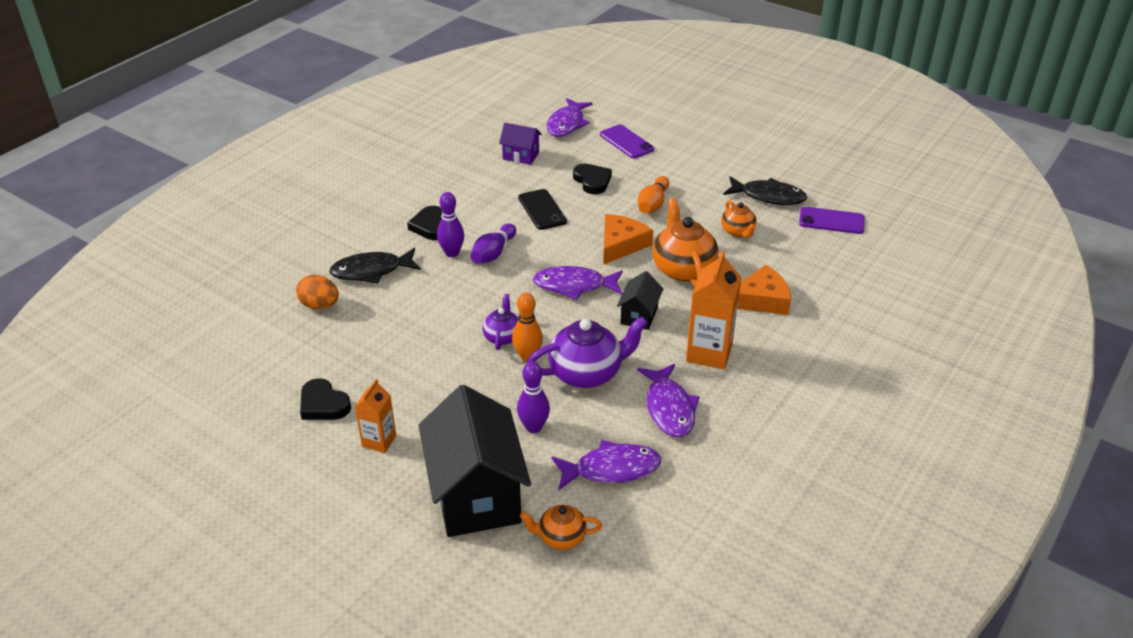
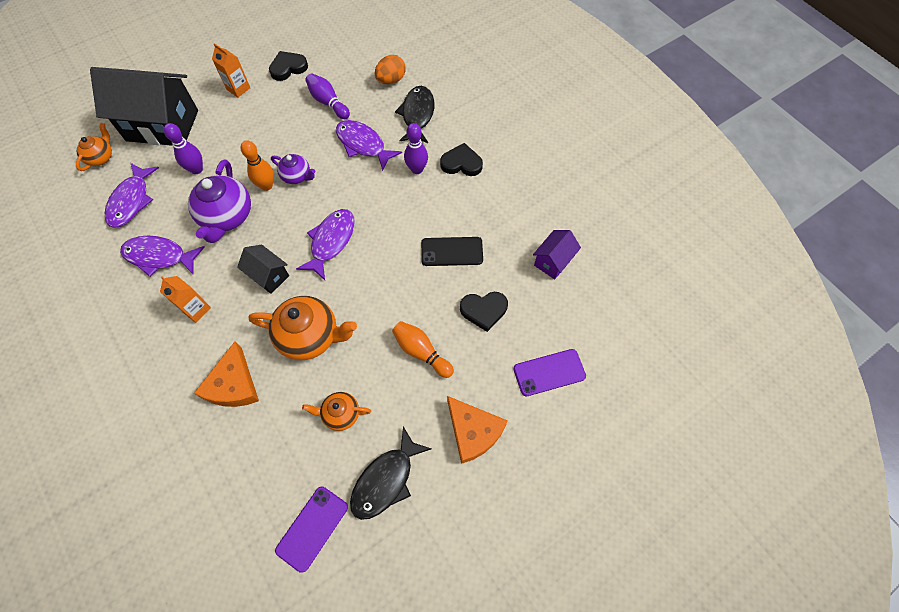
camera: 110 degrees right, 25 degrees up
purple bowling pin [470,223,516,264] -> purple bowling pin moved to [305,73,350,119]
purple fish [546,98,593,137] -> purple fish moved to [336,120,402,171]
orange cheese [603,214,653,265] -> orange cheese moved to [447,396,508,464]
orange carton [686,250,741,370] -> orange carton [160,276,211,323], size x0.60

